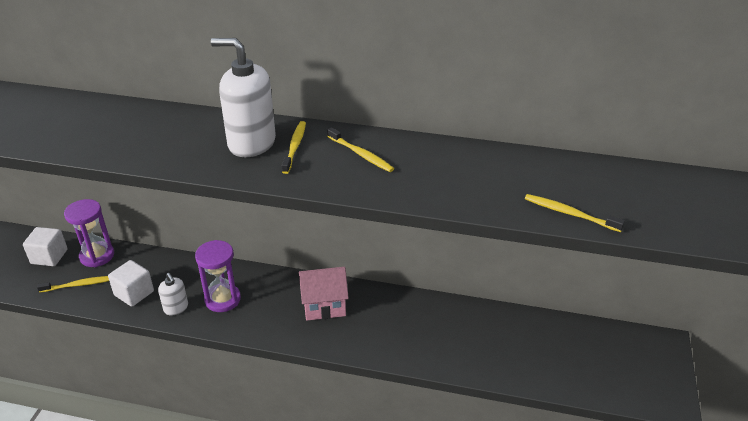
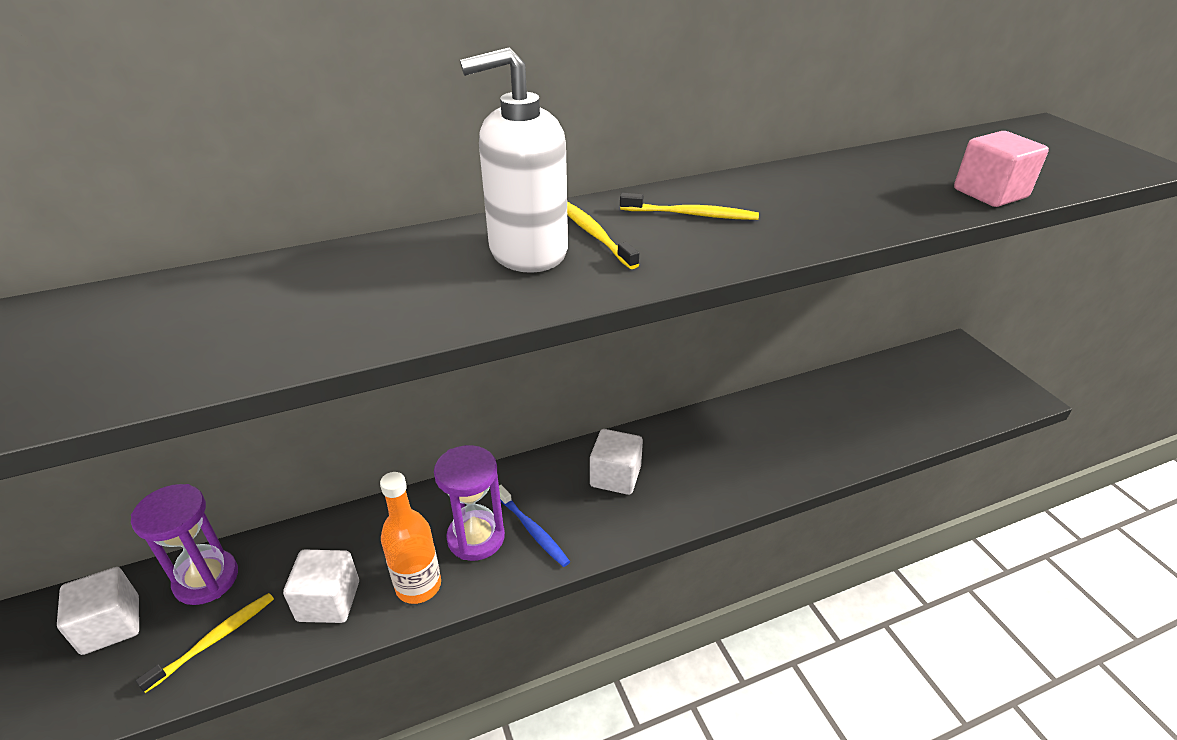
camera: 35 degrees left, 0 degrees up
white soap dispenser [158,273,188,315] -> orange bottle [380,472,441,604]
pink house [299,267,349,321] -> white cube [590,429,643,495]
yellow toothbrush [525,194,625,232] -> pink cube [954,131,1049,207]
none -> blue toothbrush [499,485,570,567]

